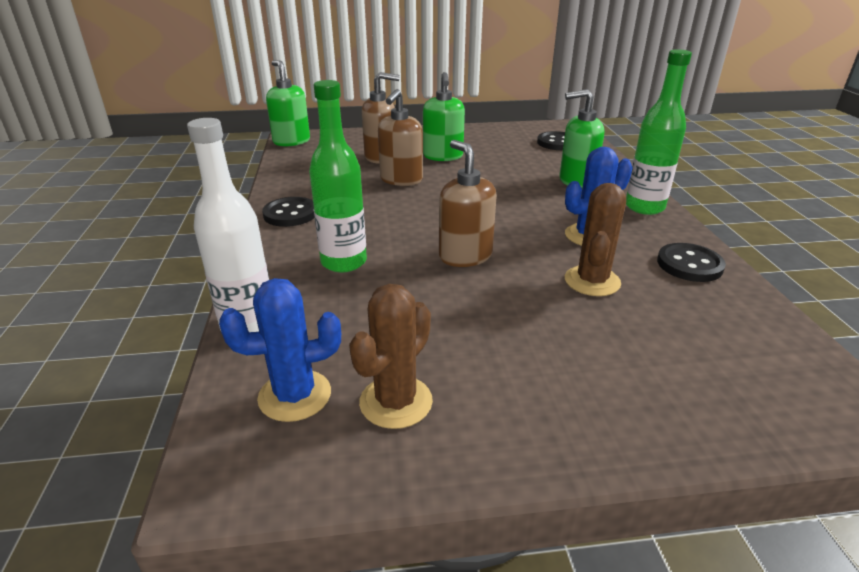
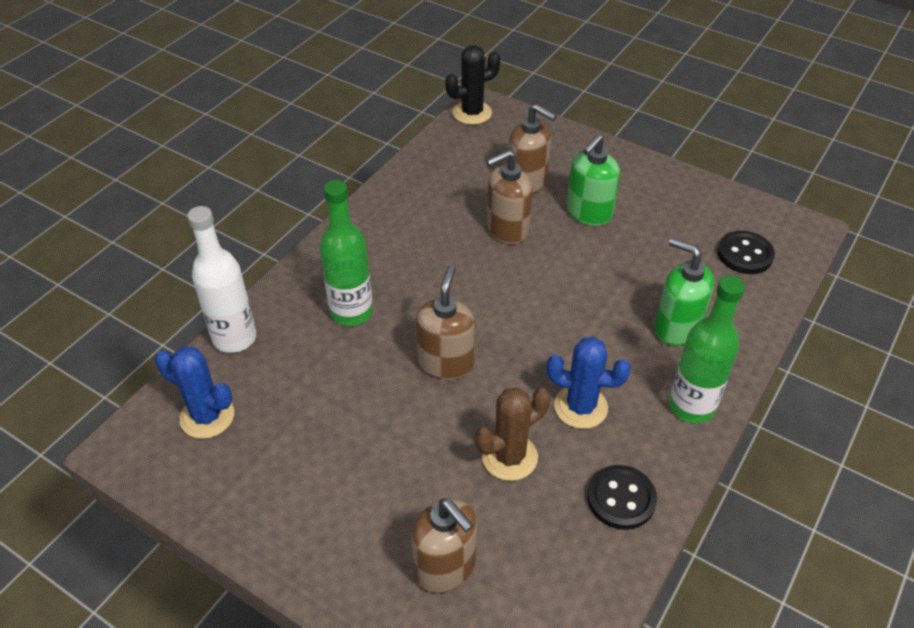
camera: 40 degrees right, 15 degrees up
black button [262,197,315,227] -> none
green soap dispenser [266,60,310,146] -> black cactus [445,45,500,125]
brown cactus [349,284,433,429] -> none
none -> brown soap dispenser [411,498,477,593]

